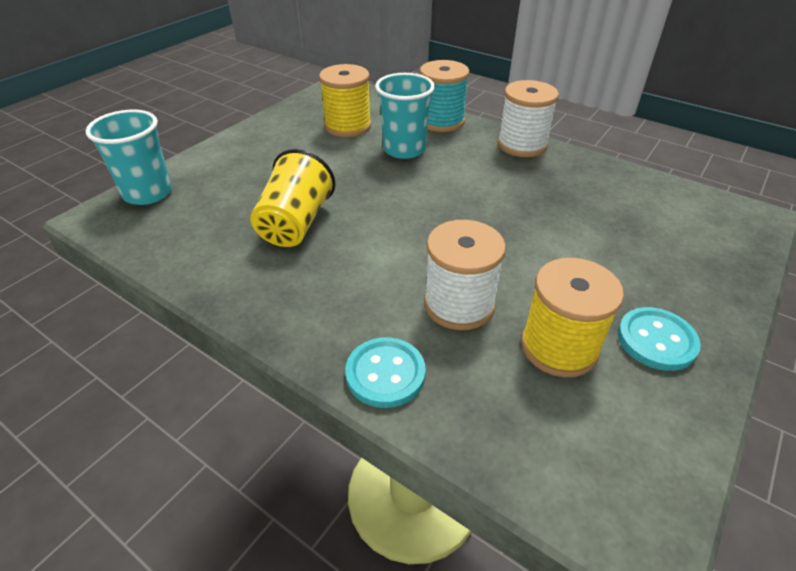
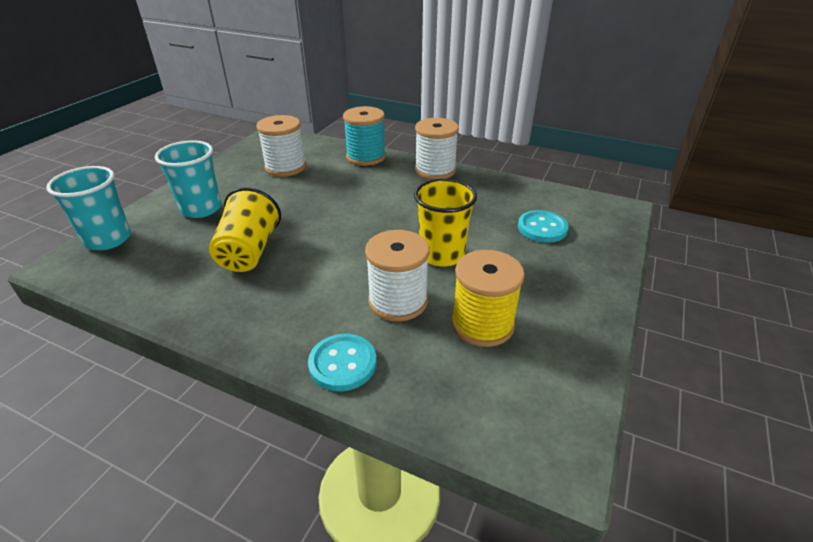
camera: 10 degrees left, 5 degrees down
yellow spool [319,64,371,137] -> white spool [256,115,306,177]
turquoise cup [375,73,435,159] -> turquoise cup moved to [155,140,221,218]
turquoise button [618,307,701,371] -> turquoise button moved to [518,210,569,243]
none -> yellow cup [414,179,477,266]

